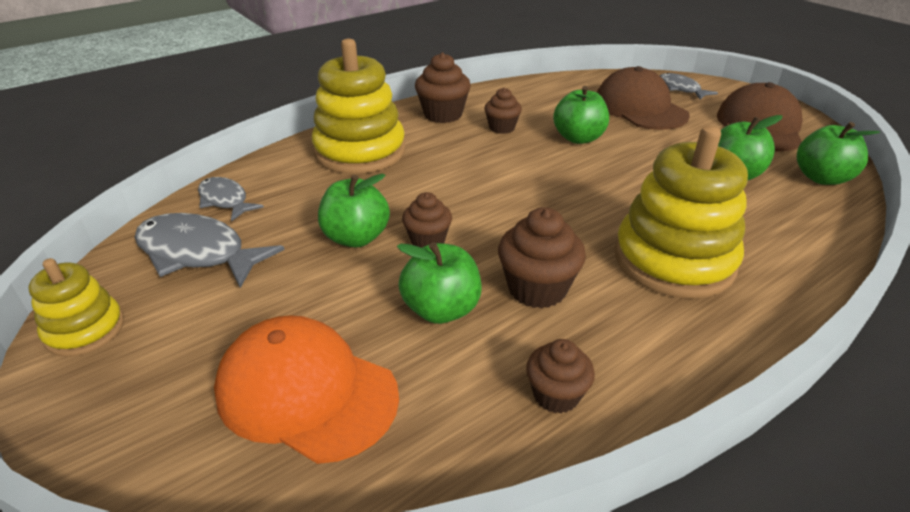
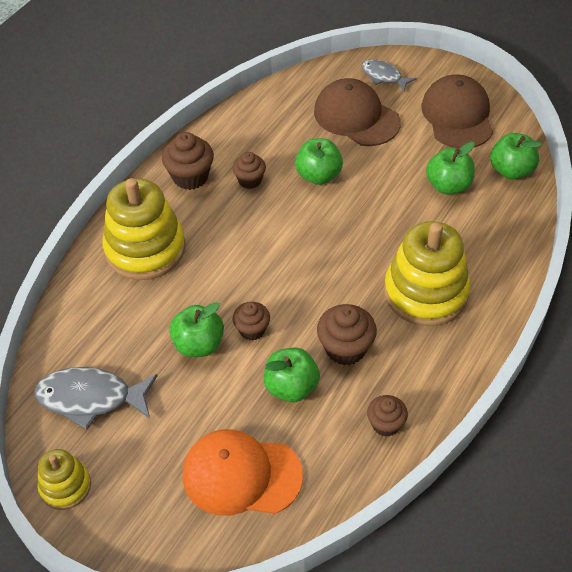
camera: 20 degrees left, 15 degrees up
grey fish [198,177,264,222] -> none

